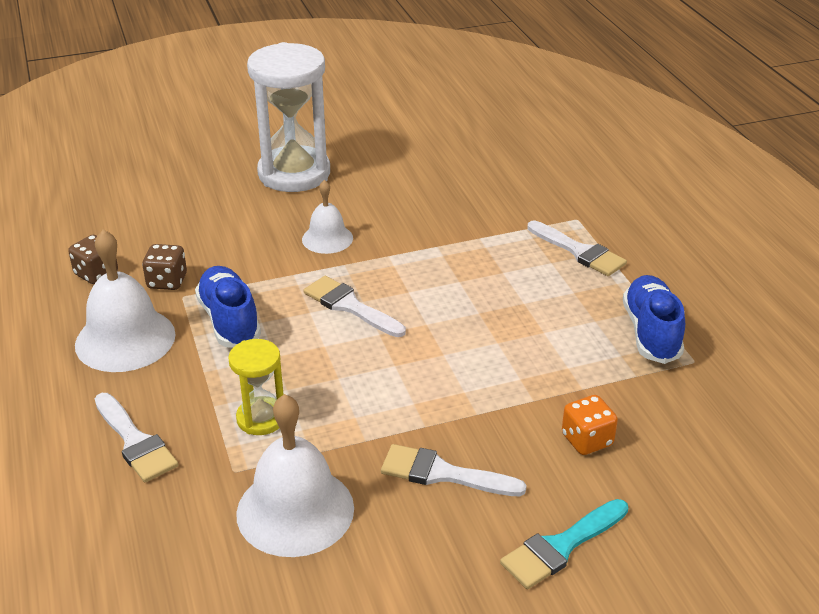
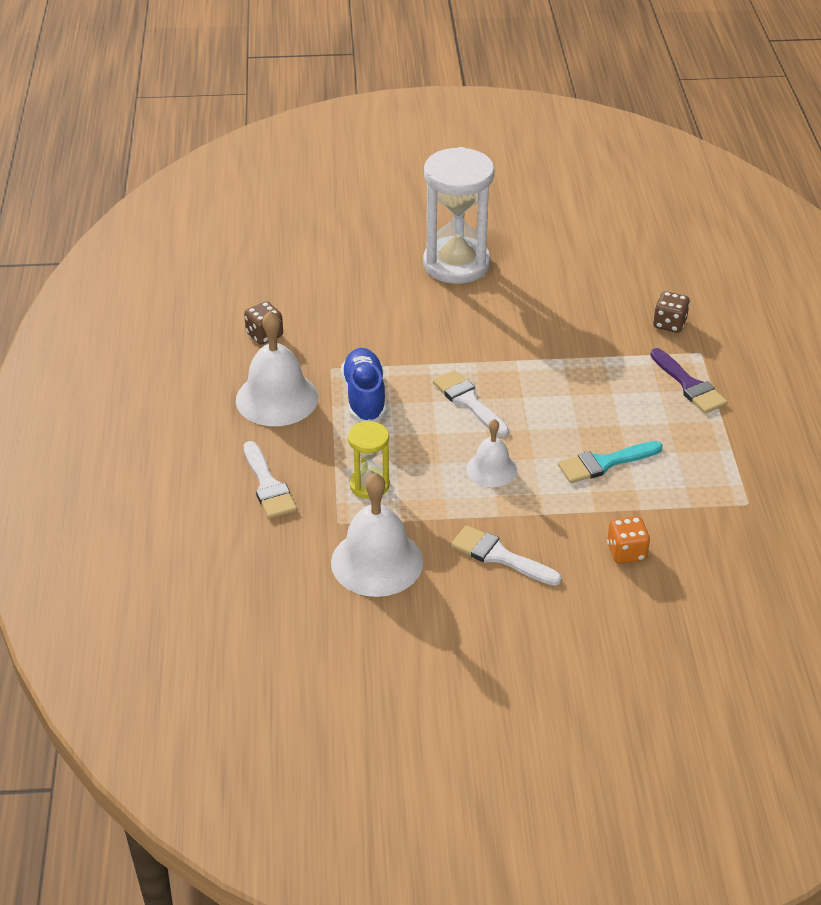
camera: 15 degrees right, 5 degrees up
brown dice [142,244,187,290] -> brown dice moved to [653,291,690,333]
white bell [302,180,353,254] -> white bell moved to [466,419,517,487]
turquoise brush [500,499,628,589] -> turquoise brush moved to [558,441,663,483]
white brush [527,221,627,276] -> purple brush [650,348,727,413]
blue shoe [623,275,685,364] -> none

